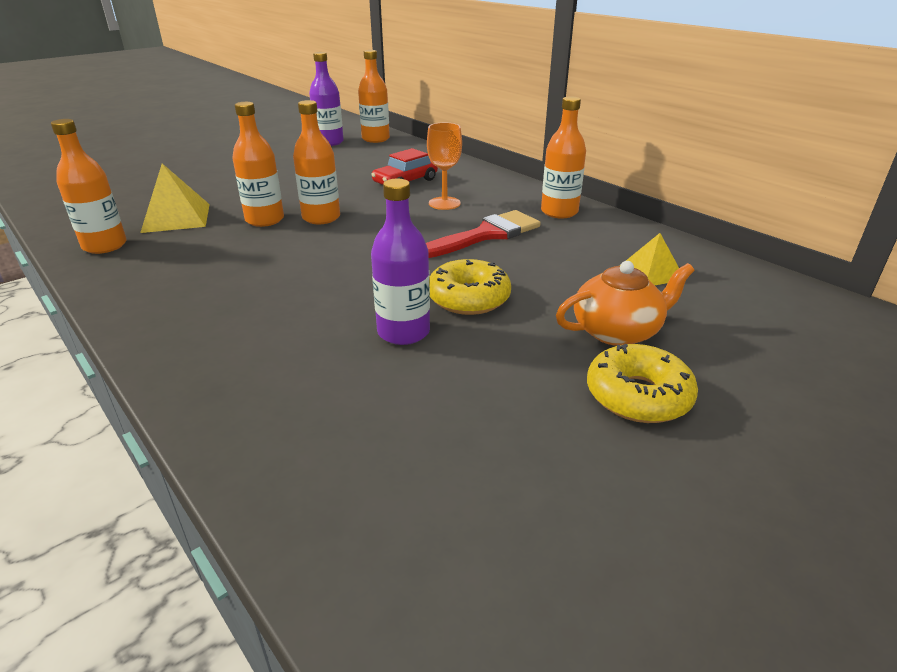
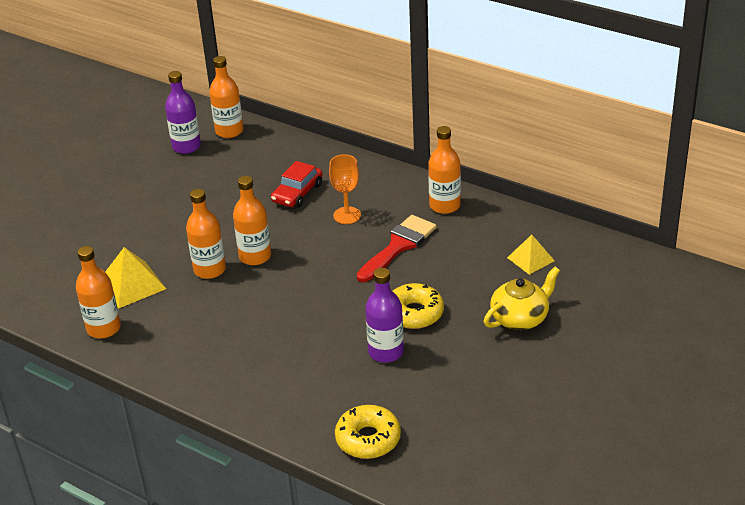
camera: 15 degrees left, 5 degrees up
orange teapot [556,261,694,346] -> yellow teapot [484,267,560,330]
yellow donut [587,344,698,423] -> yellow donut moved to [335,405,401,459]

